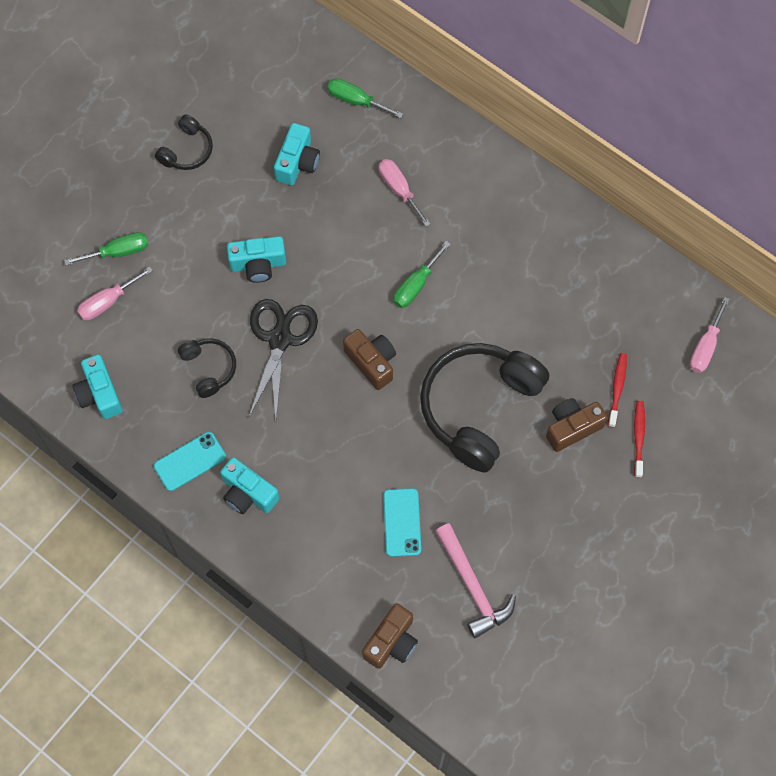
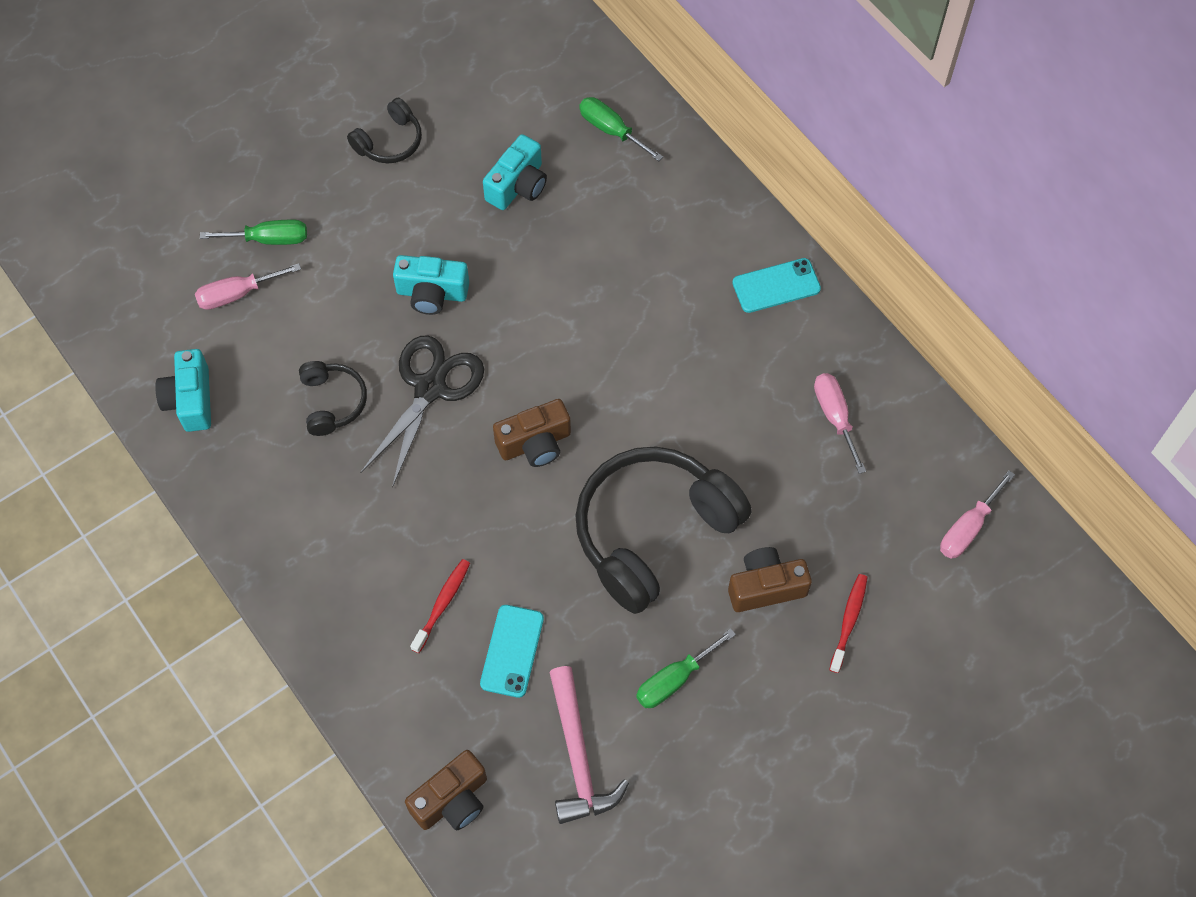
camera: 15 degrees right, 5 degrees down
turquoise phone [154,432,226,491] -> turquoise phone moved to [732,258,821,313]
turquoise camera [220,457,279,514] -> none
brown camera [343,329,396,390] -> brown camera turned 90 degrees clockwise [493,399,571,467]
pink screwdriver [379,159,430,227] -> pink screwdriver moved to [814,373,866,474]
green screwdriver [394,241,451,308] -> green screwdriver moved to [636,629,736,708]
red toothbrush [608,353,627,428] -> red toothbrush moved to [410,559,470,653]

